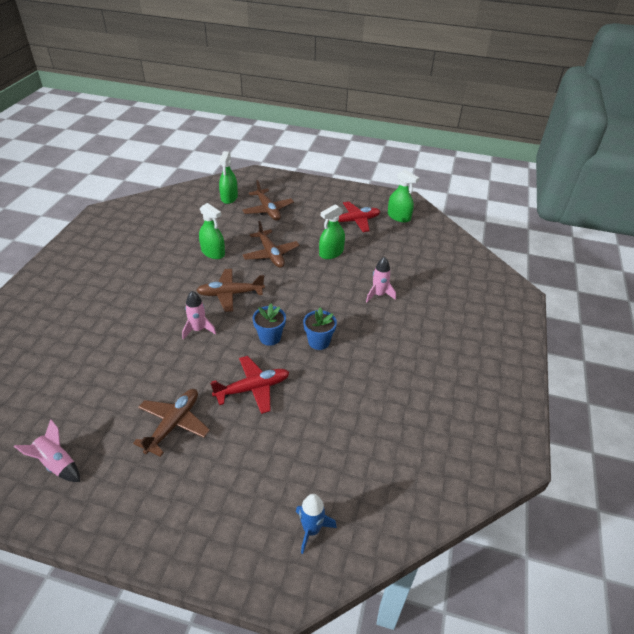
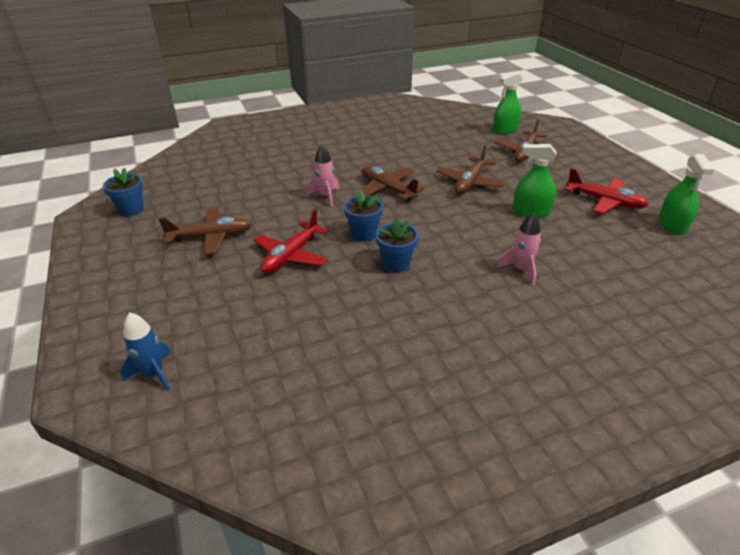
camera: 55 degrees right, 5 degrees down
pink rocket [14,419,80,482] -> blue flower pot [103,168,144,216]
green spray bottle [199,203,225,259] -> none
red plane [210,356,290,414] -> red plane turned 90 degrees clockwise [253,209,329,273]

